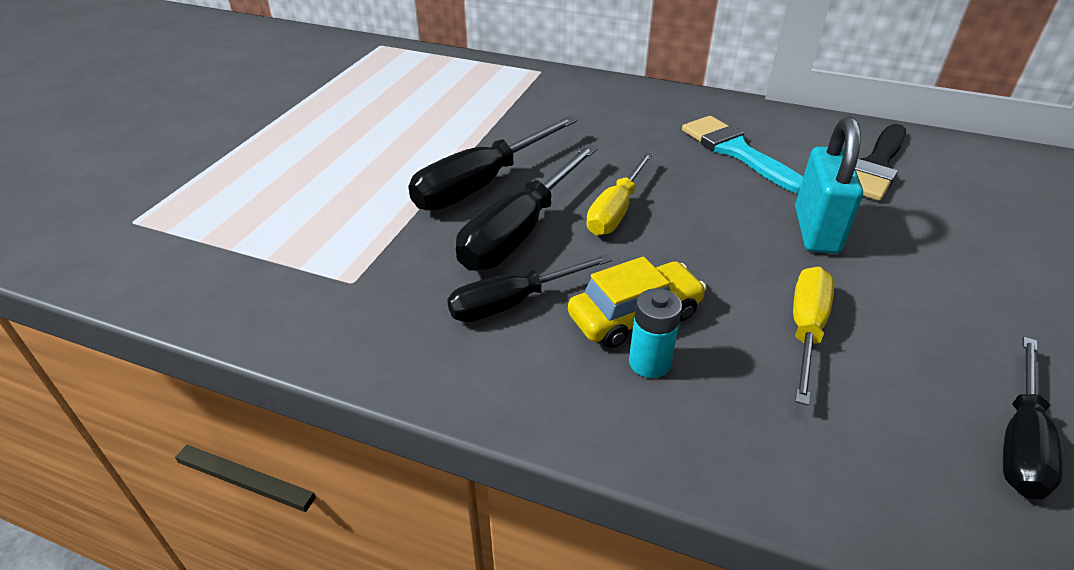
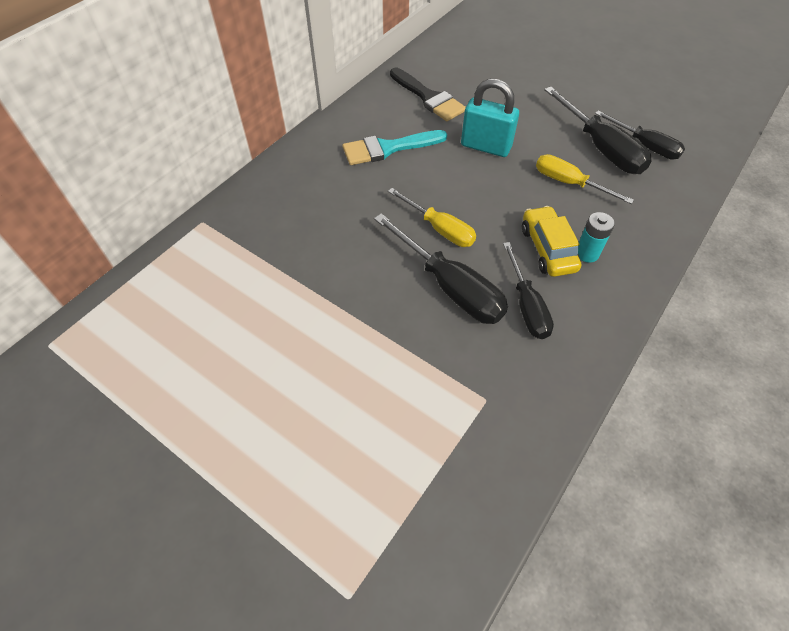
camera: 75 degrees left, 15 degrees up
black screwdriver [408,116,577,211] -> black screwdriver moved to [544,87,652,174]

